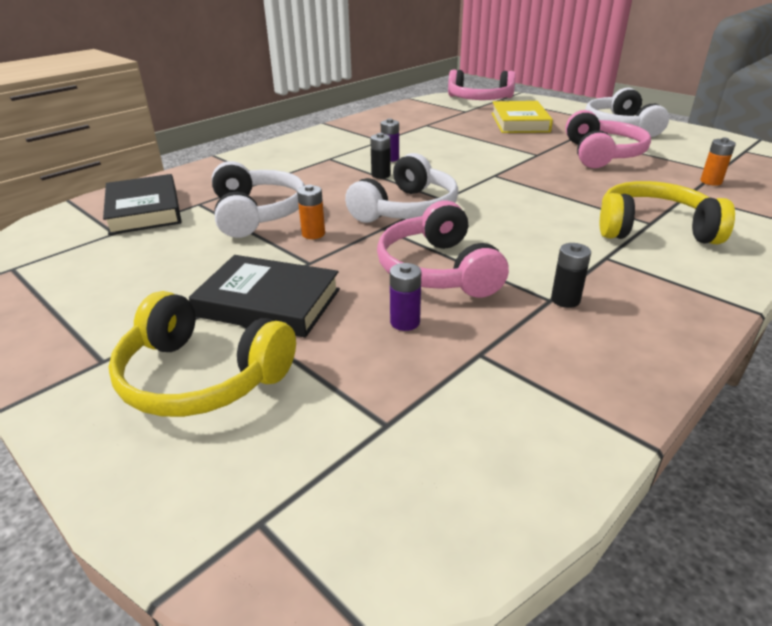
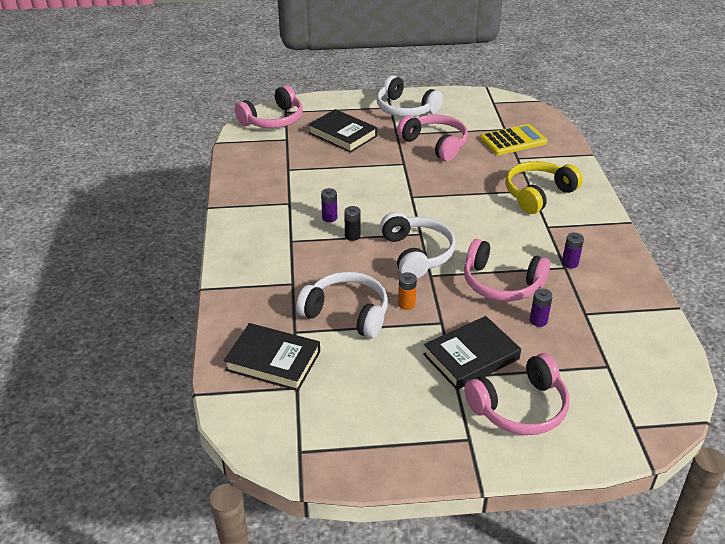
camera: 50 degrees left, 5 degrees up
yellow headphones [108,291,296,417] -> pink headphones [464,353,569,435]
yellow book [491,101,553,133] -> black book [308,109,377,153]
black battery [551,243,591,308] -> purple battery [562,233,584,269]
orange battery [700,138,736,186] -> yellow calculator [480,124,547,155]

